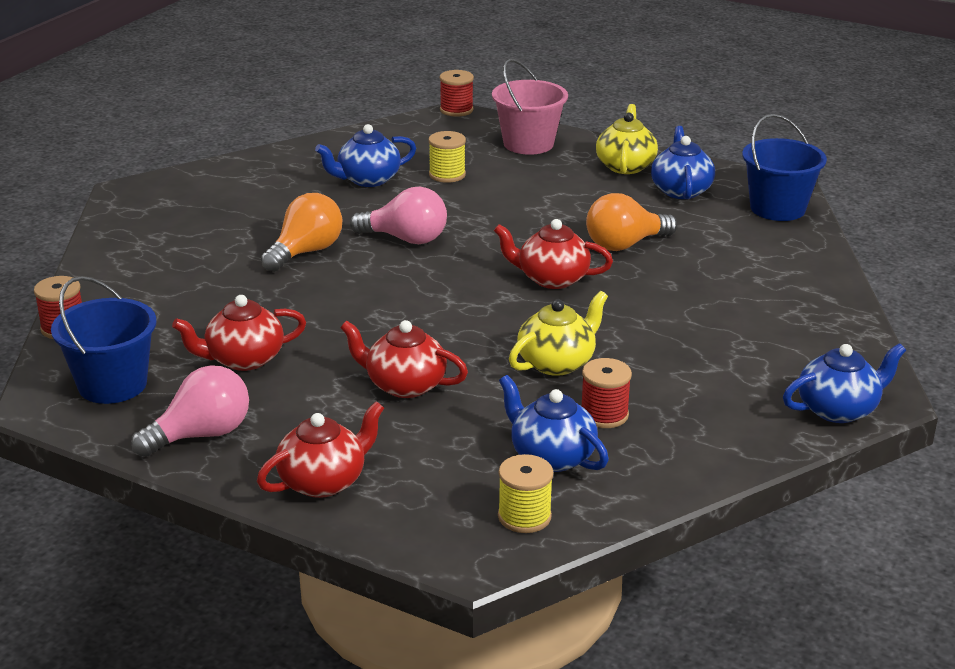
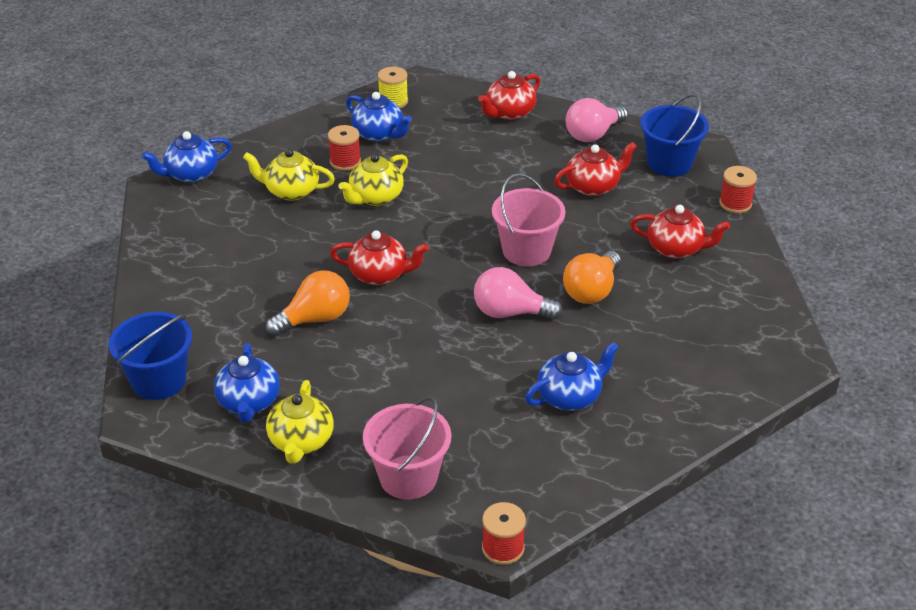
camera: 175 degrees right, 10 degrees up
red teapot [340,320,468,398] -> red teapot moved to [630,205,730,259]
yellow spool [429,131,466,183] -> none
none -> yellow teapot [243,149,335,201]
none -> pink bucket [492,173,566,266]

